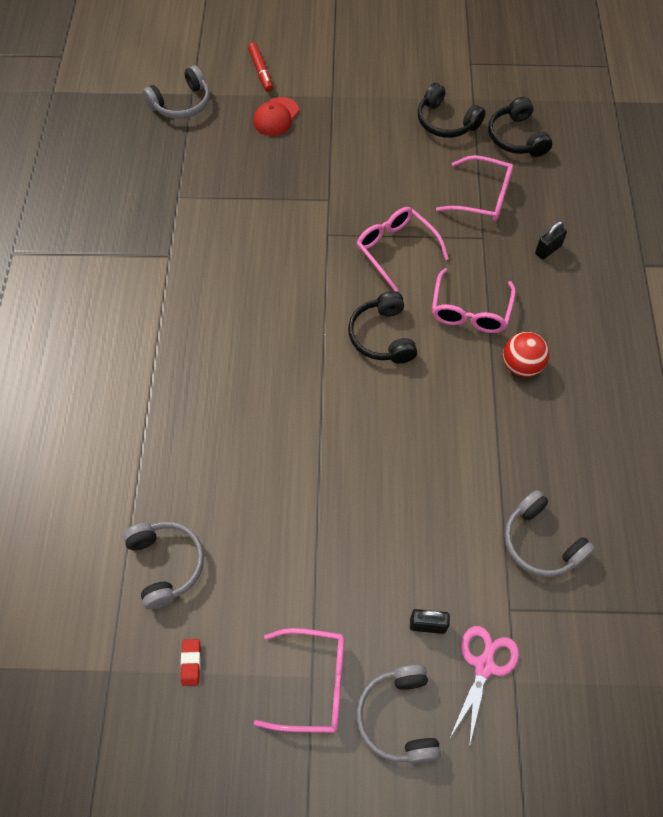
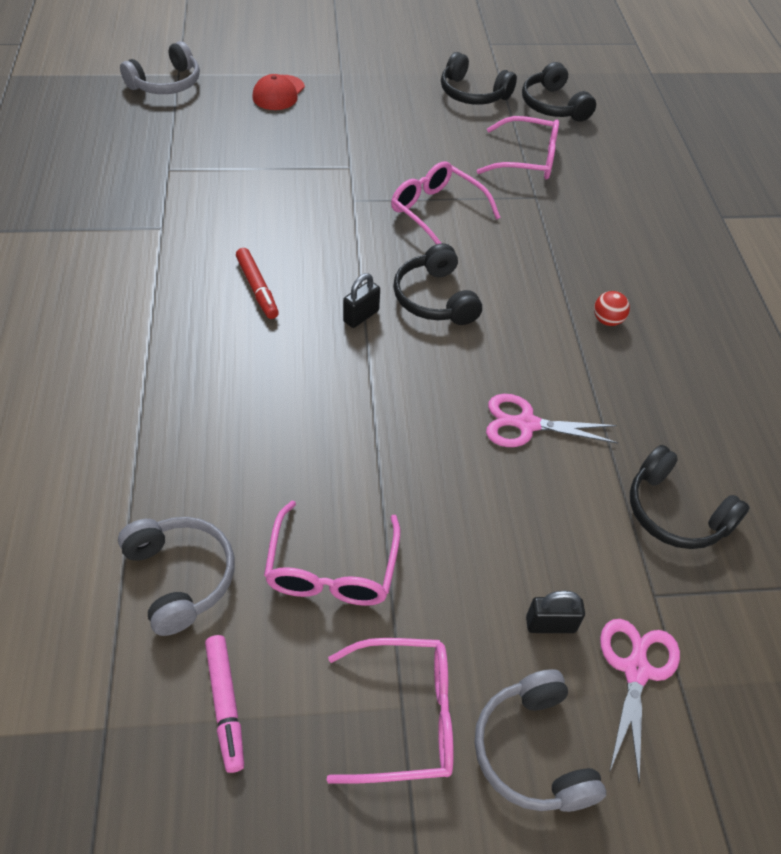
camera: 10 degrees left, 10 degrees down
red eraser [181,639,201,686] -> pink marker [205,635,244,773]
red marker [248,42,273,92] -> red marker moved to [236,248,279,319]
pink glasses [432,268,516,333] -> pink glasses moved to [264,501,400,606]
red ball [503,332,549,377] -> red ball [594,291,630,326], size x0.64
grey headphones [504,490,595,577] -> black headphones [630,445,750,549]
black padlock [535,221,567,260] -> black padlock moved to [343,273,380,328]
none -> pink scissors [486,394,618,447]

